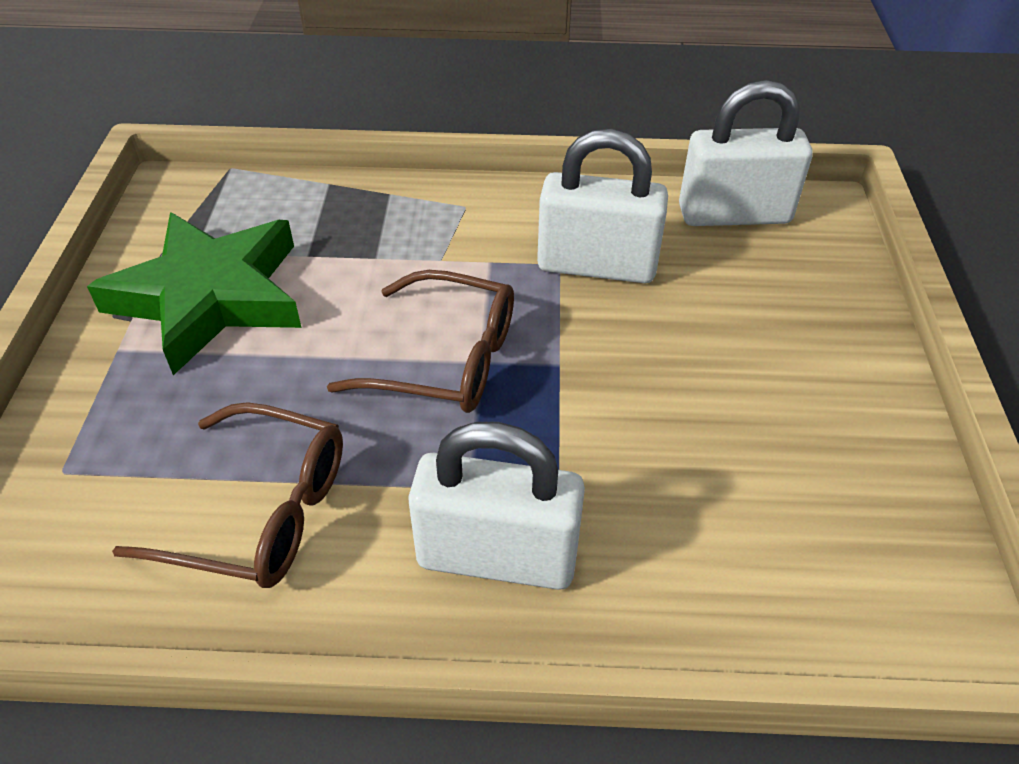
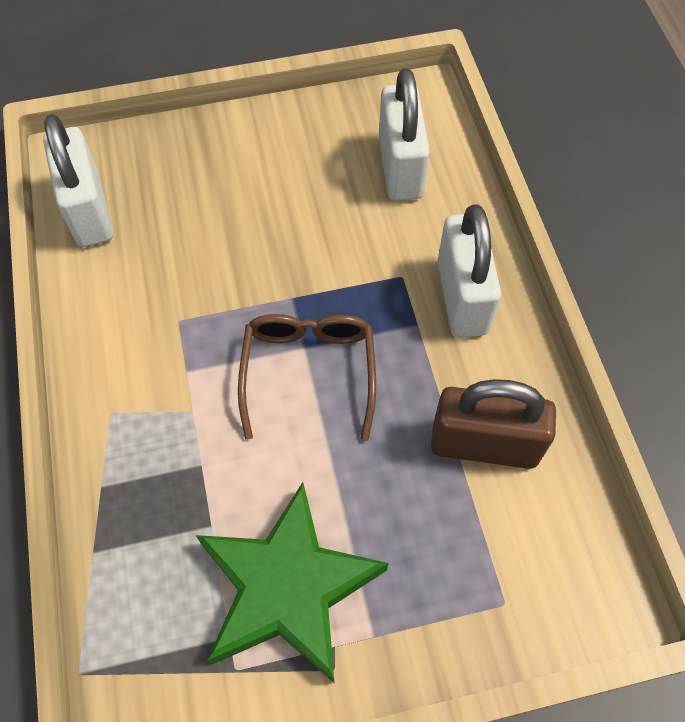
camera: 105 degrees left, 15 degrees up
brown glasses [112,402,343,588] -> brown padlock [431,379,556,469]
white padlock [537,129,668,283] -> white padlock moved to [379,68,430,201]

